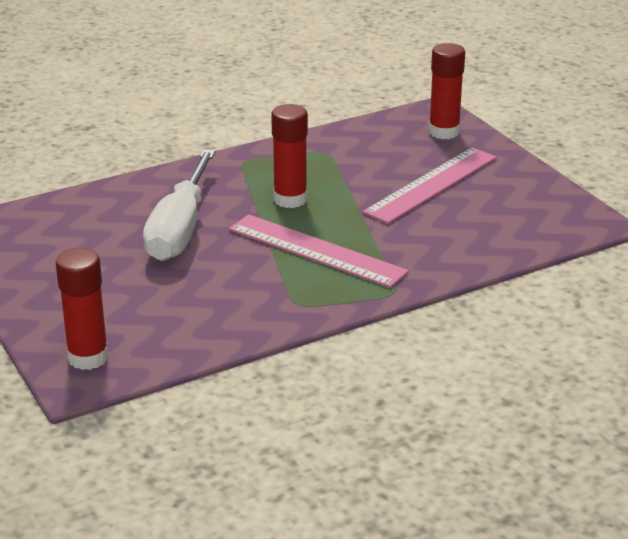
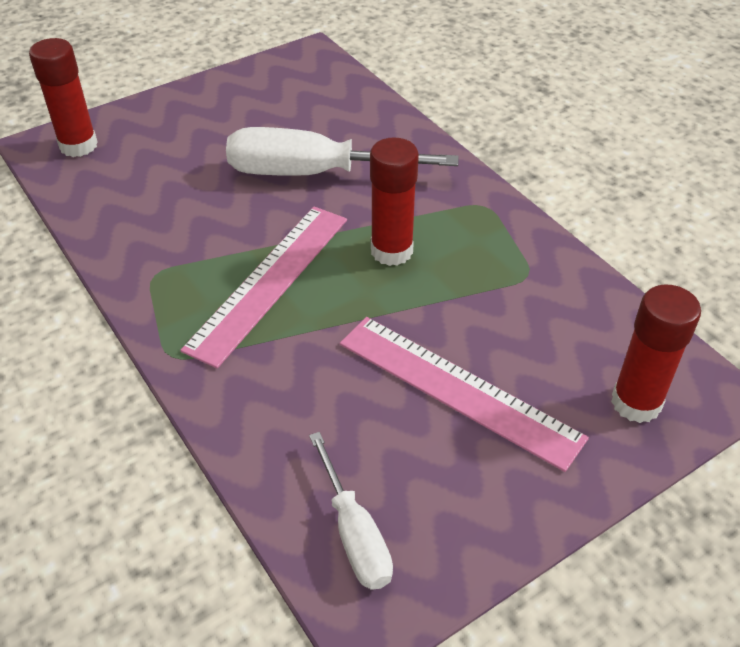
camera: 85 degrees right, 15 degrees up
none -> white screwdriver [309,432,393,590]

